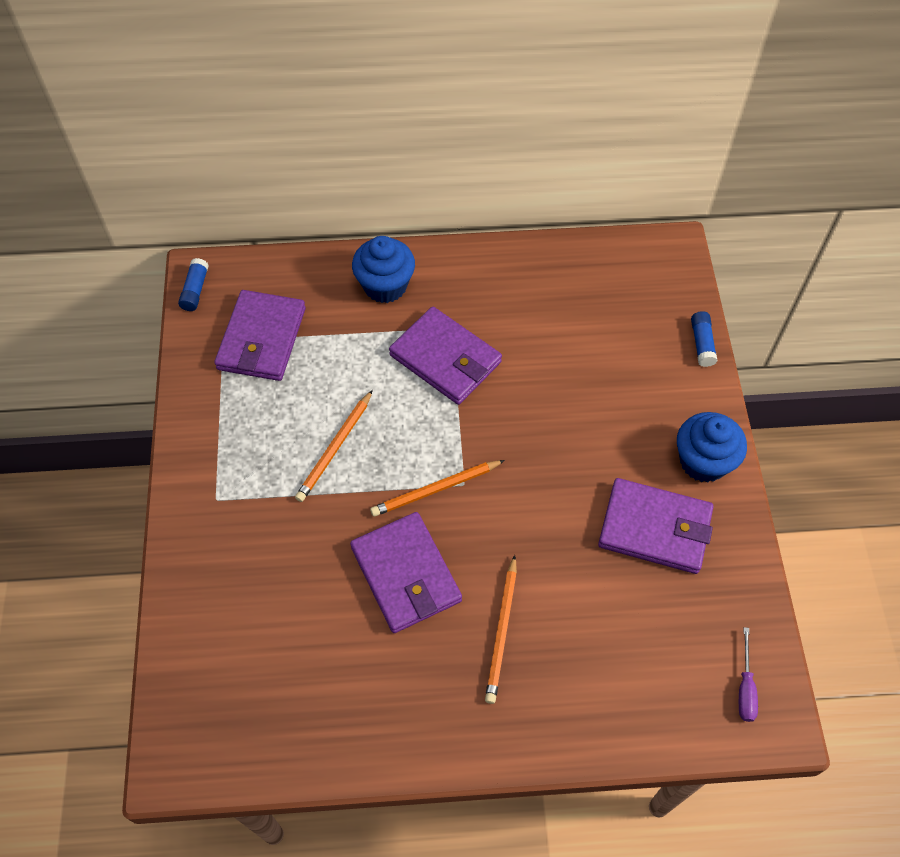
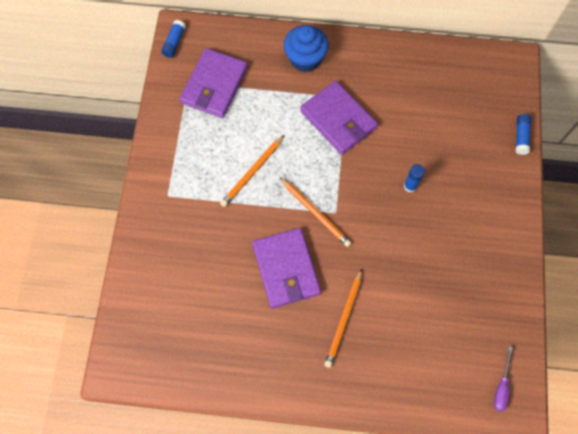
camera: 10 degrees right, 10 degrees up
orange pencil [370,460,505,517] -> orange pencil turned 120 degrees counterclockwise [280,177,351,247]
purple wallet [598,478,713,574] -> none
blue cupcake [677,412,747,483] -> none
none -> blue glue stick [404,164,425,193]

